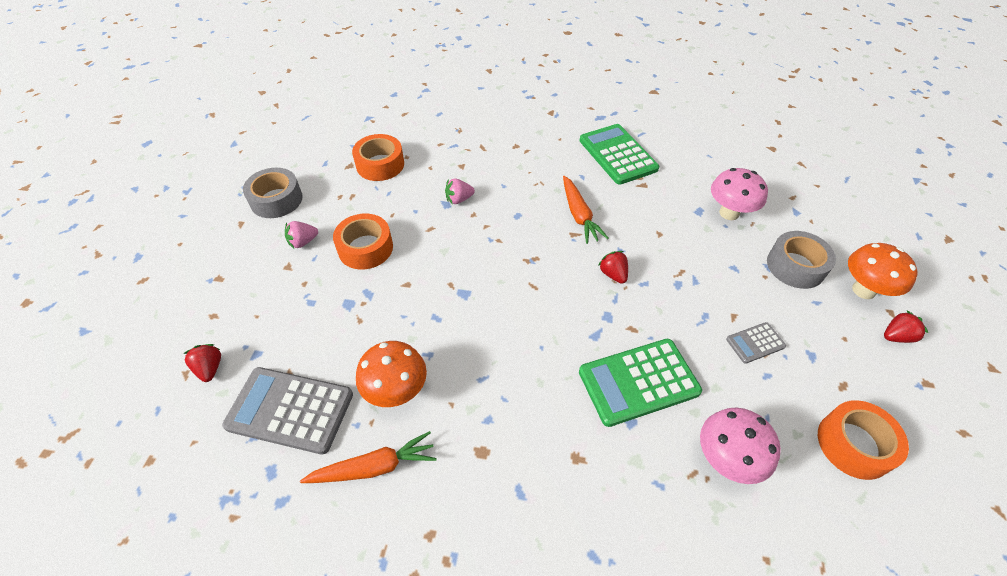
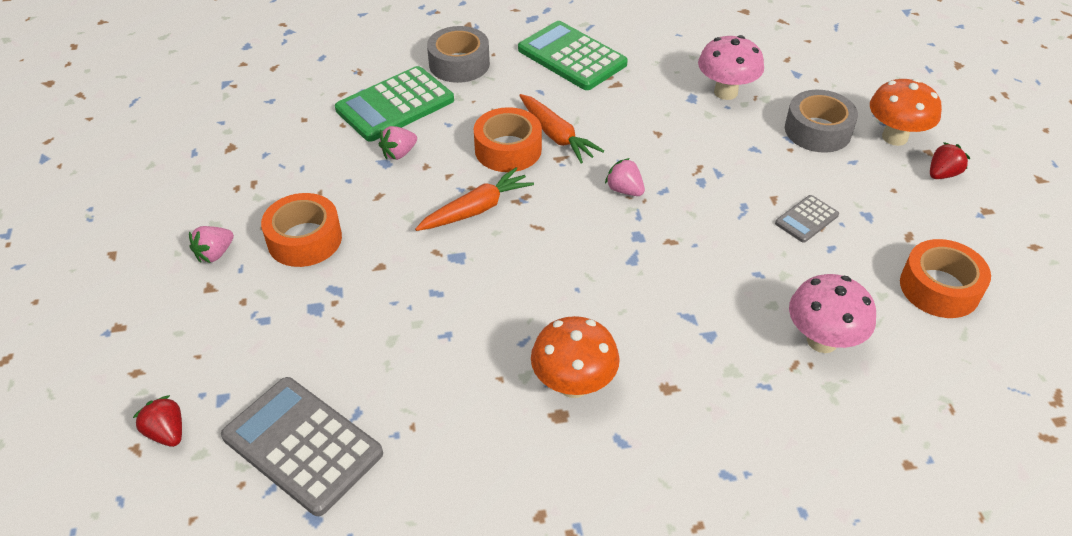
camera: 20 degrees left, 5 degrees down
grey calculator [222,367,353,455] -> grey calculator turned 45 degrees clockwise [221,377,383,516]
grey tape [243,168,303,218] -> grey tape moved to [427,26,490,83]
orange carrot [300,431,437,483] -> orange carrot moved to [415,167,534,231]
orange tape [352,134,404,181] -> orange tape moved to [474,107,542,172]
orange mushroom [356,341,427,407] -> orange mushroom moved to [531,316,620,398]
green calculator [579,339,702,427] -> green calculator moved to [335,66,454,142]
red strawberry [598,251,628,284] -> pink strawberry [605,158,645,196]

